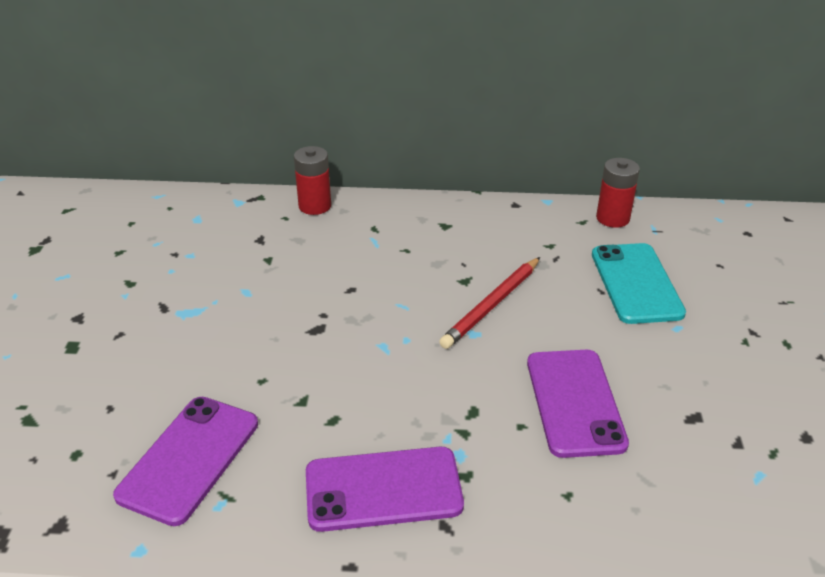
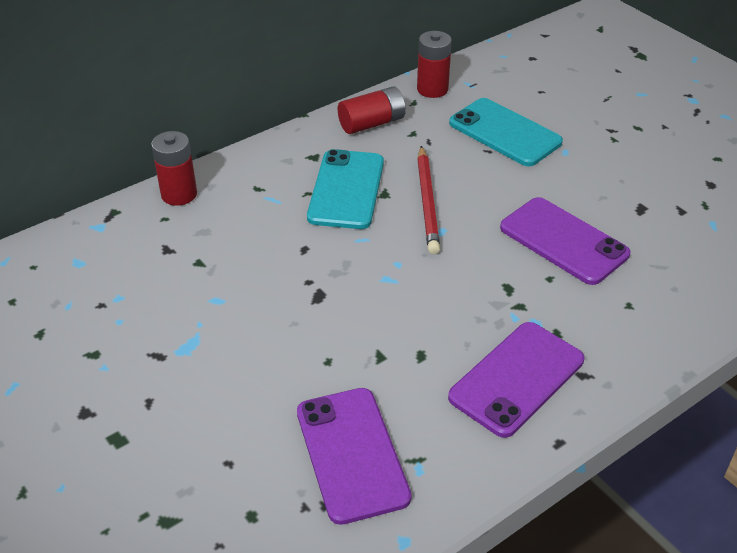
camera: 40 degrees left, 5 degrees up
none -> turquoise phone [307,149,384,229]
none -> red battery [338,87,406,134]

